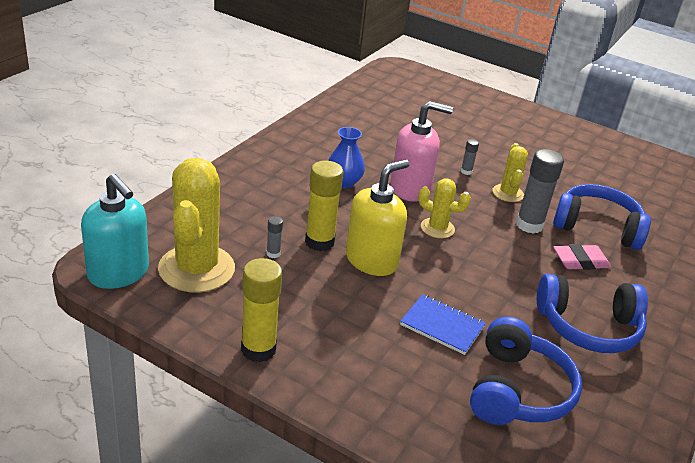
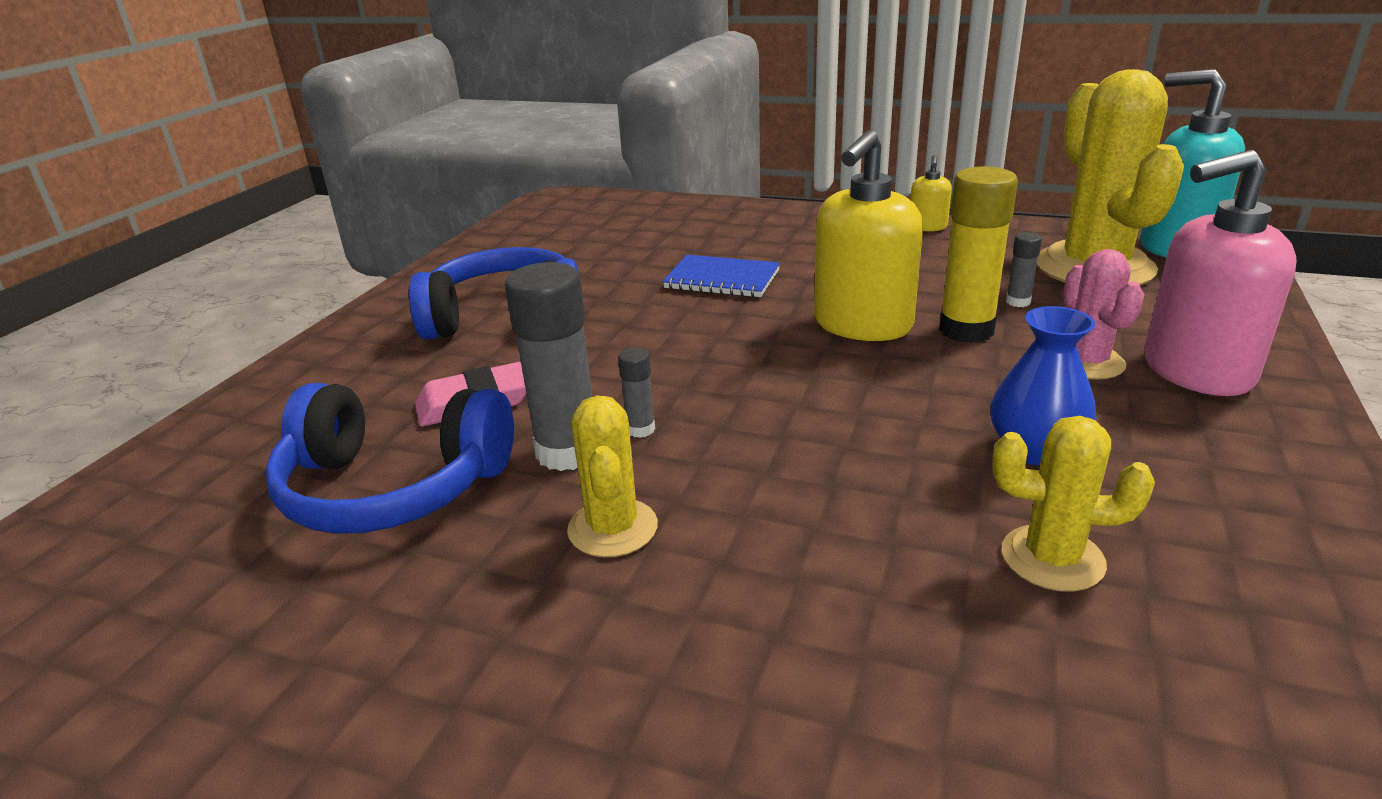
camera: 175 degrees right, 5 degrees down
yellow glue stick [241,258,282,362] -> yellow soap dispenser [910,155,952,232]
pink soap dispenser [390,101,453,202] -> pink soap dispenser moved to [1144,150,1297,396]
yellow cactus [418,178,471,238] -> yellow cactus moved to [992,416,1155,592]
grey glue stick [461,139,479,175] -> grey glue stick moved to [618,348,655,438]
blue headphones [470,317,582,425] -> none
none -> pink cactus [1064,249,1144,379]

